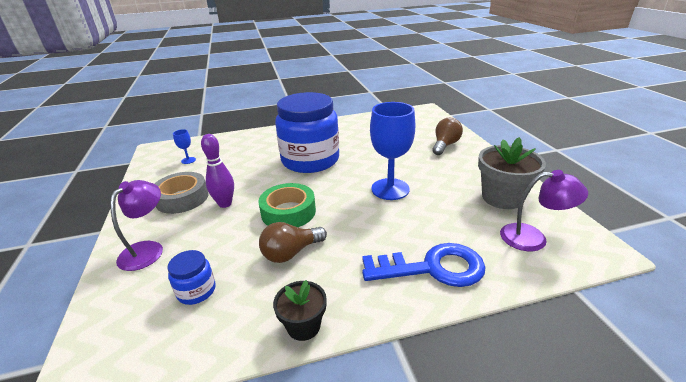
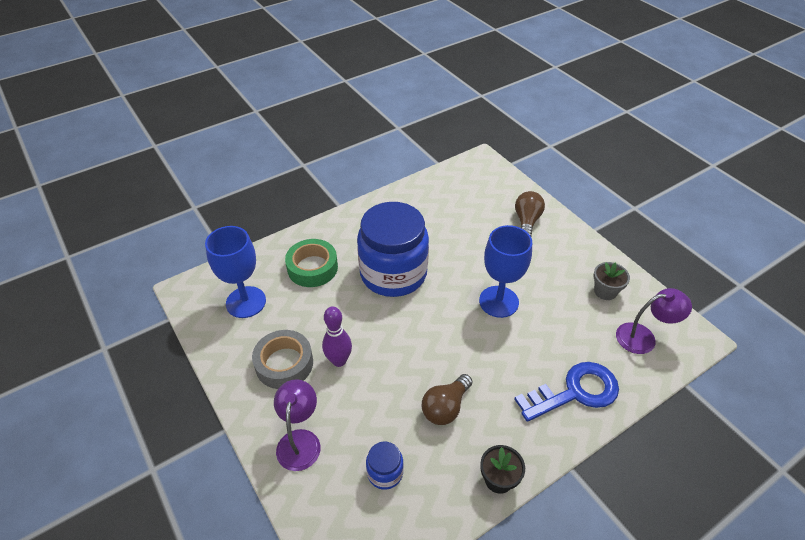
camera: 20 degrees left, 15 degrees up
blue goblet [173,129,196,164] -> blue goblet [205,226,266,318], size x2.31
green tape [258,183,316,227] -> green tape moved to [285,239,338,287]
grey flower pot [478,137,546,209] -> grey flower pot [593,262,630,300], size x0.59

